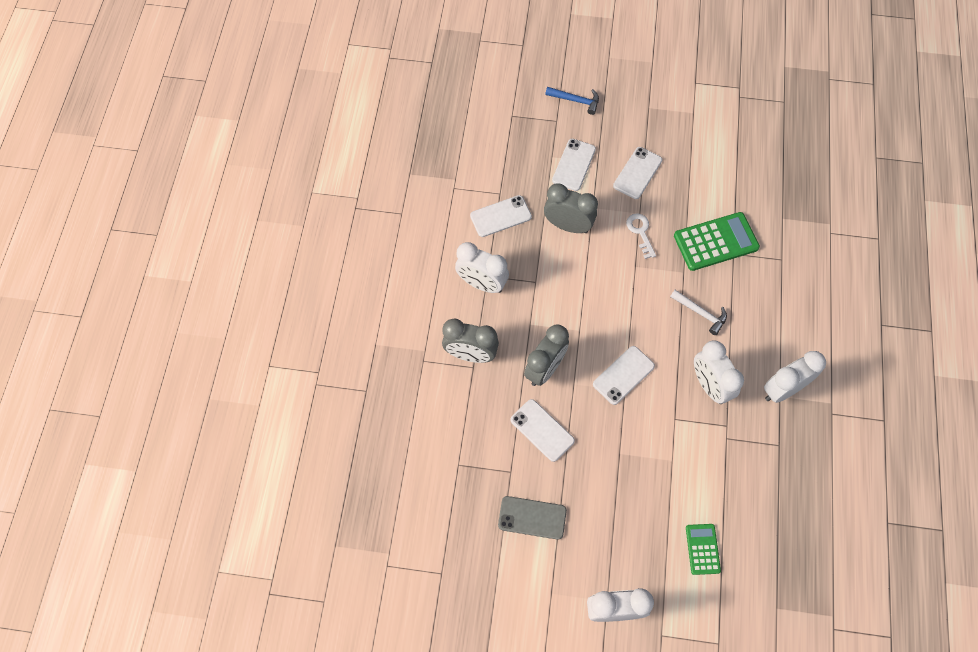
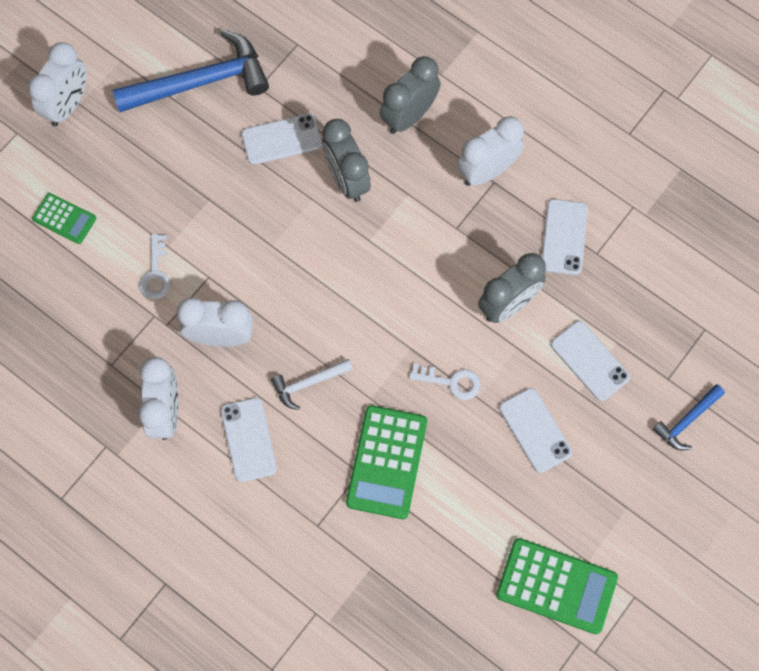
camera: 120 degrees right, 5 degrees up
grey phone [498,496,567,540] -> blue hammer [112,30,269,113]
white phone [593,346,655,405] -> white phone moved to [221,398,277,482]
none -> white key [139,234,170,299]
none -> green calculator [496,538,618,634]

